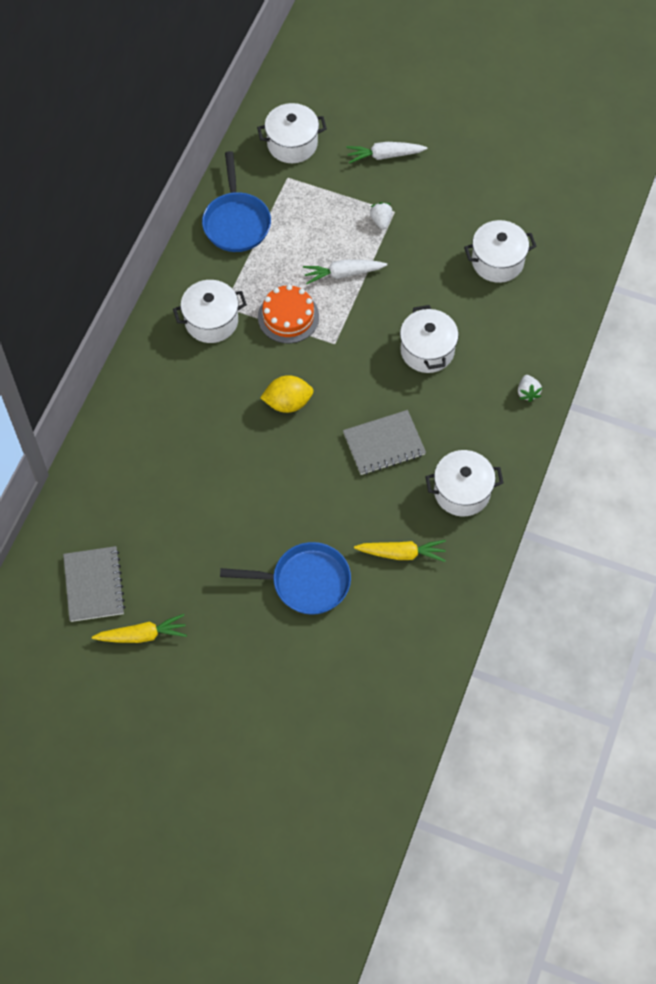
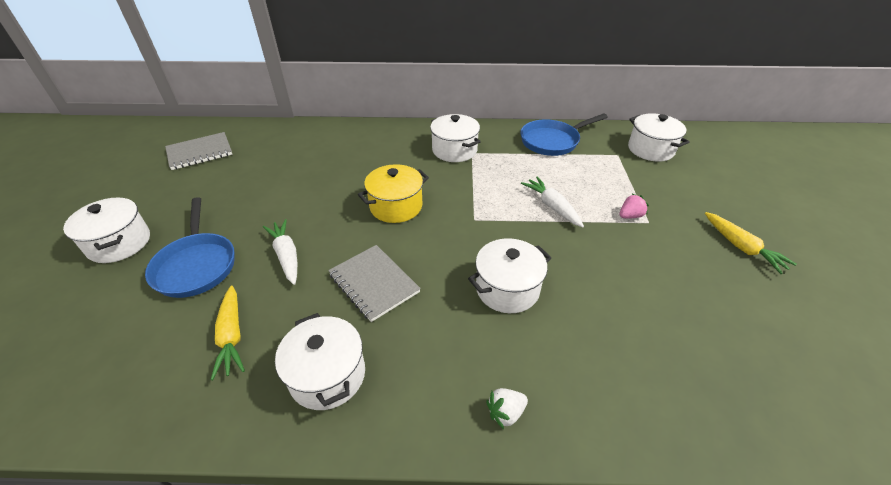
camera: 70 degrees right, 20 degrees down
yellow carrot [92,614,187,643] -> yellow carrot moved to [705,212,797,274]
orange cake [258,285,319,343] -> none
yellow lemon [260,375,314,413] -> yellow pot [358,164,429,223]
white carrot [346,142,427,164] -> white carrot moved to [263,219,297,285]
white strawberry [370,202,392,229] -> pink strawberry [620,194,649,219]
white pot [464,220,536,283] -> white pot moved to [63,198,150,263]

